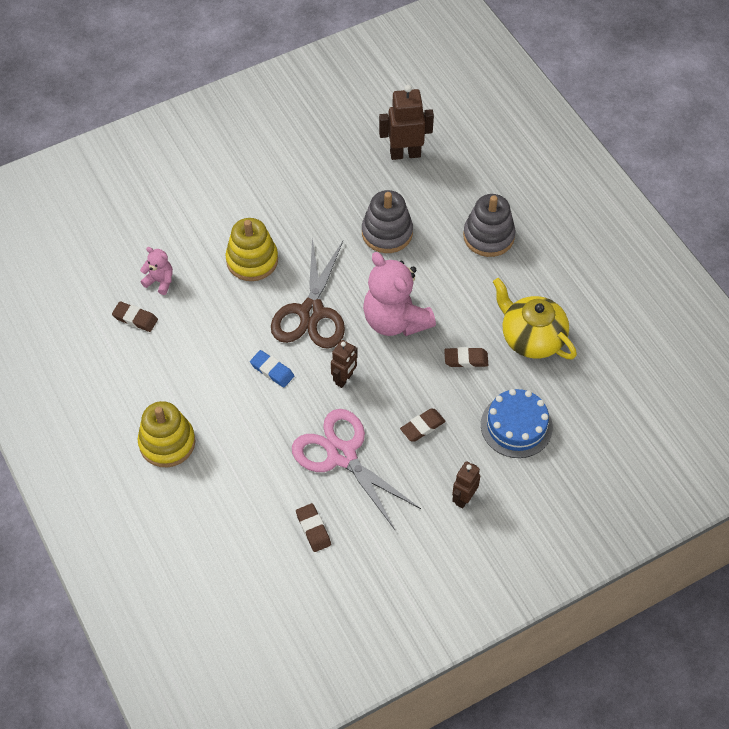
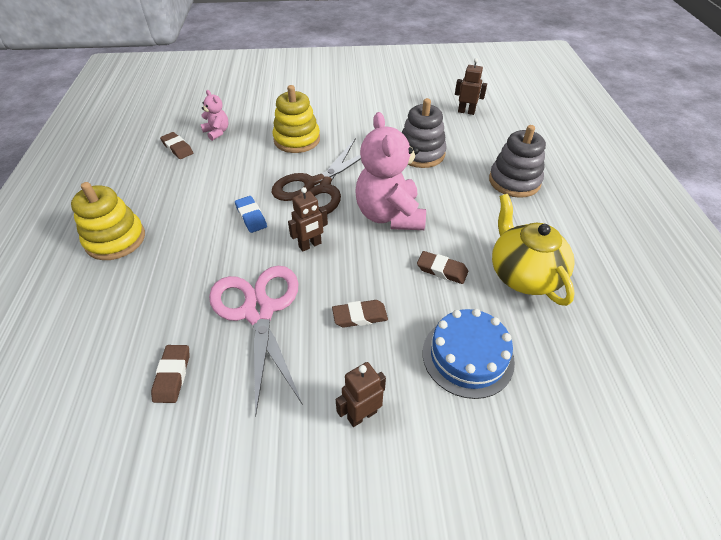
camera: 25 degrees right, 10 degrees down
brown robot [379,85,434,160] -> brown robot [455,58,487,115], size x0.62

